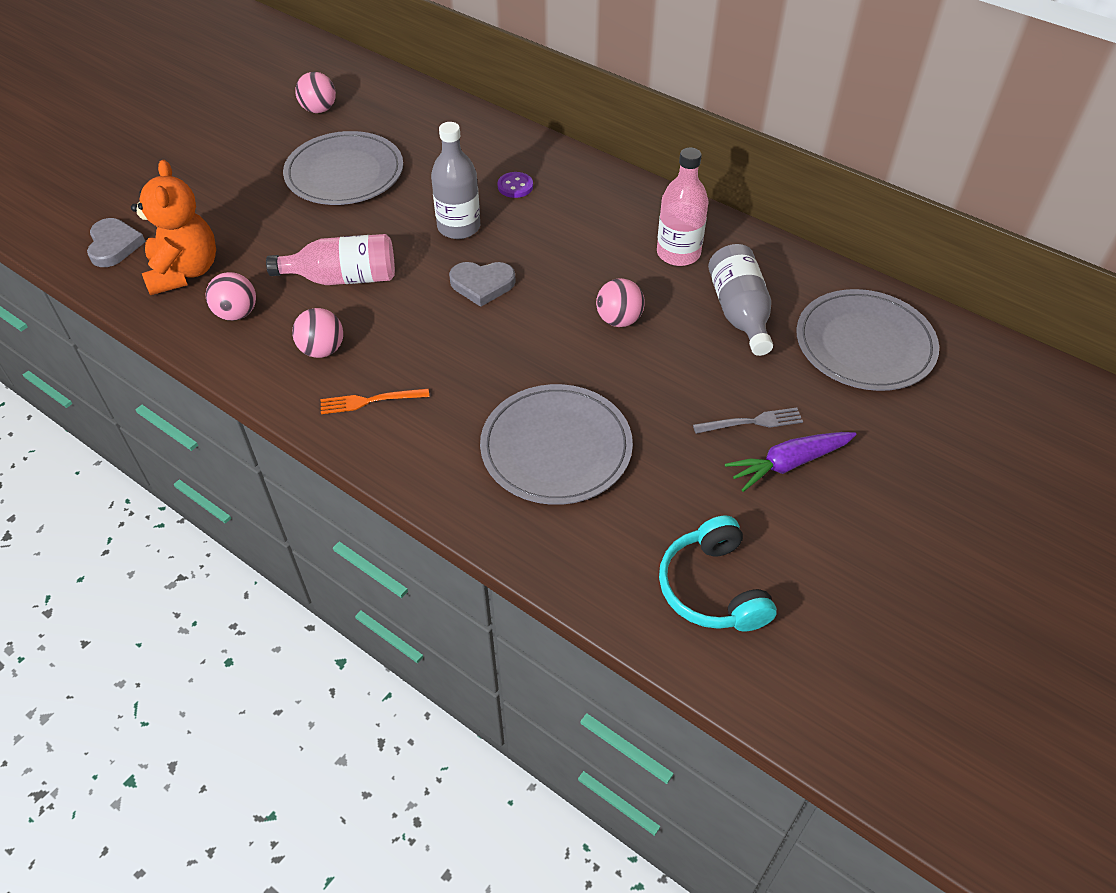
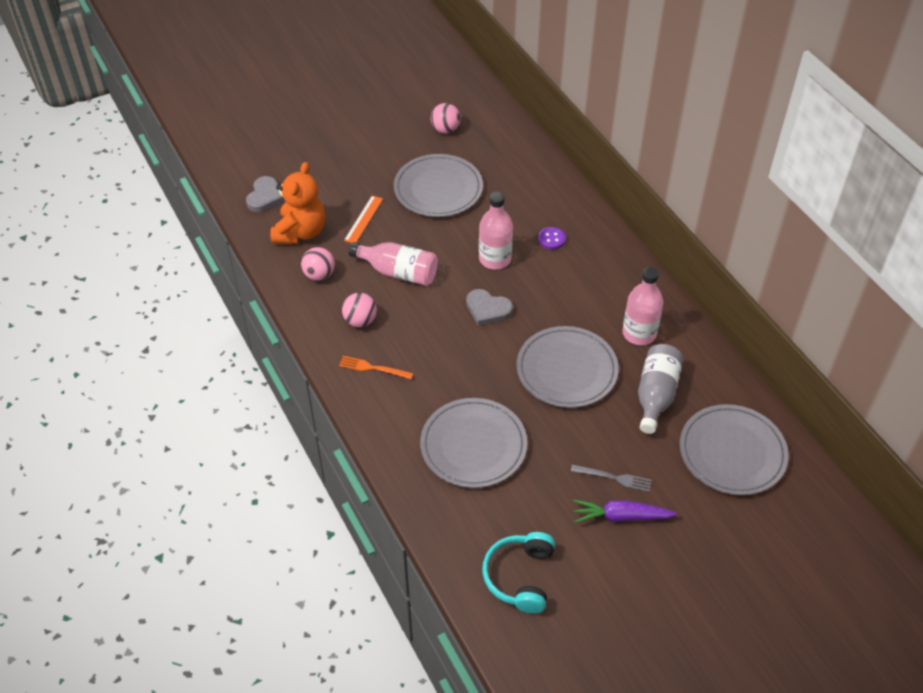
camera: 25 degrees right, 0 degrees up
grey bottle [431,122,480,239] -> pink bottle [479,192,513,269]
pink ball [596,278,645,327] -> grey plate [516,326,619,408]
none -> orange ruler [344,195,383,243]

